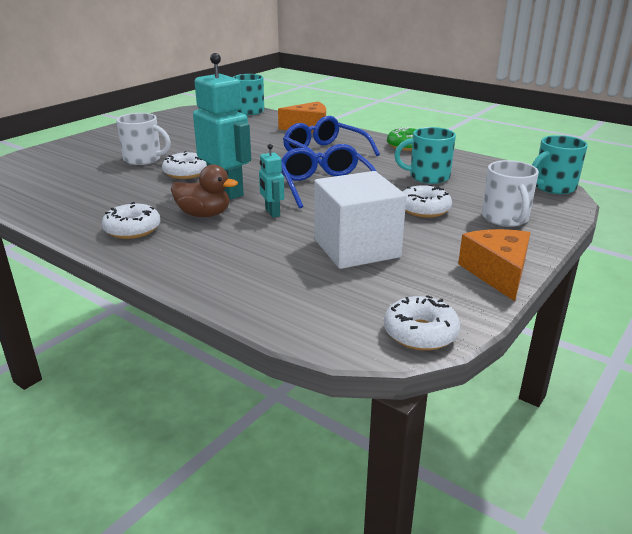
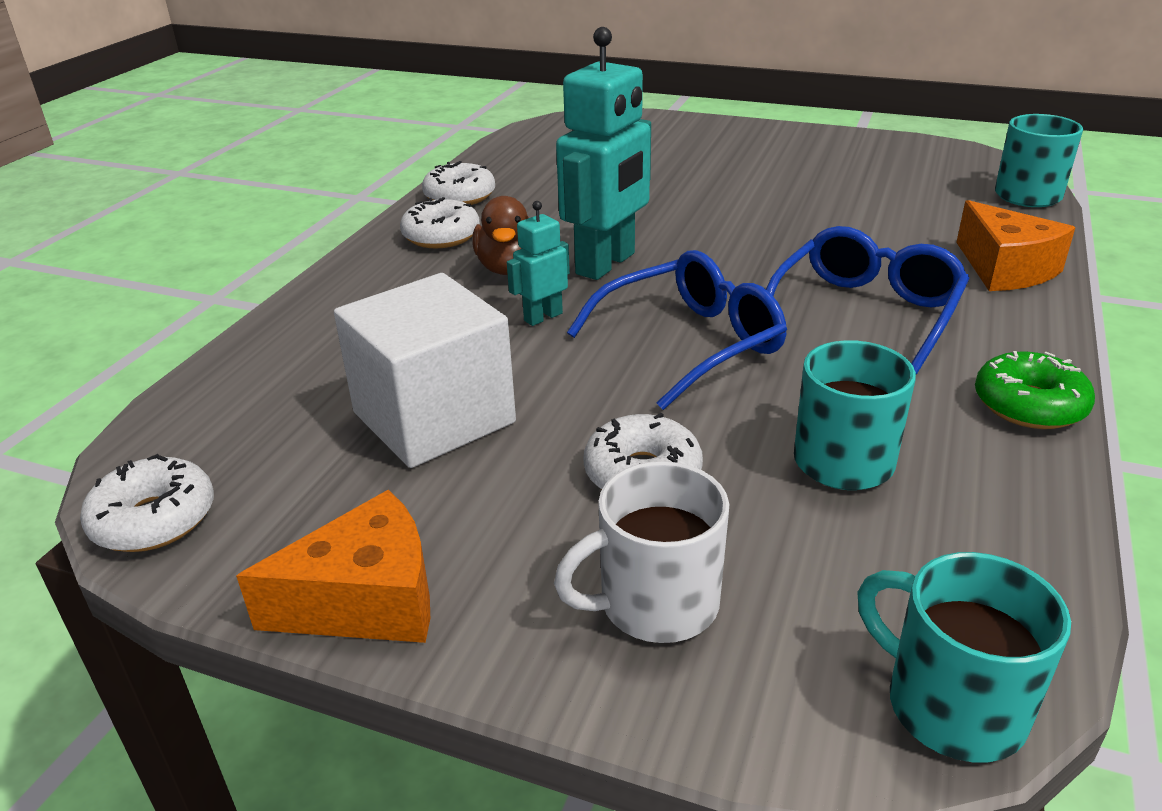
camera: 75 degrees right, 5 degrees up
white mug [116,113,171,165] -> none
white donut [162,151,207,179] -> white donut moved to [422,161,495,205]

